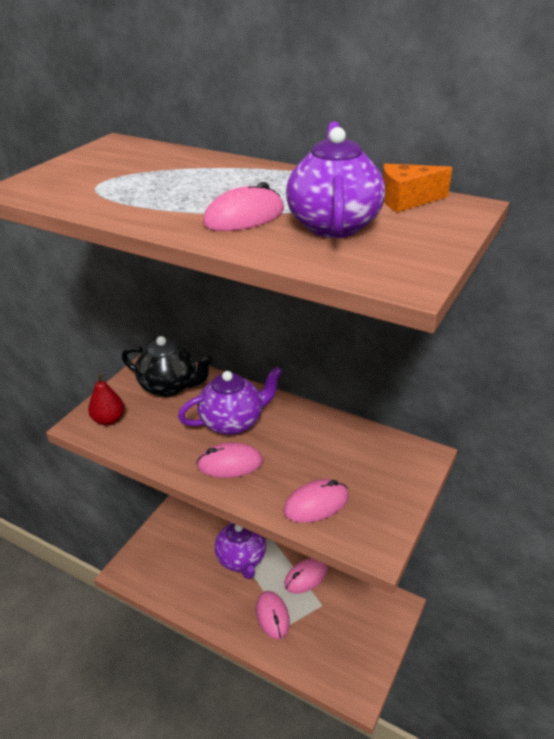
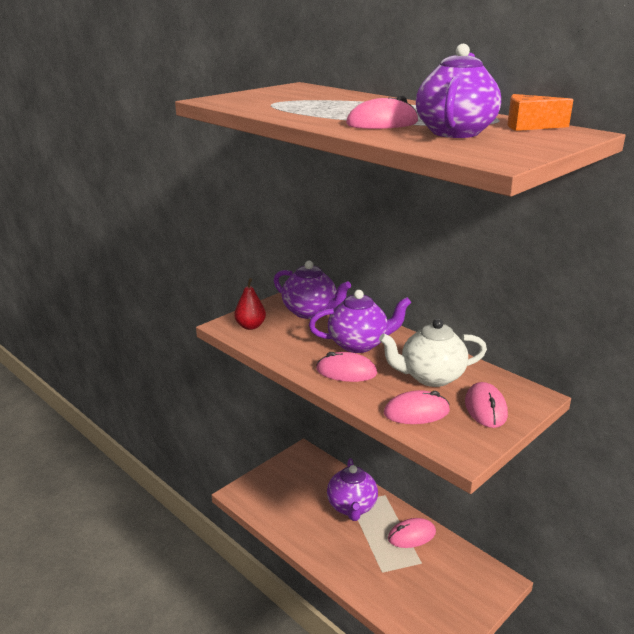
camera: 15 degrees right, 10 degrees down
black teapot [122,336,213,397] -> purple teapot [274,261,351,319]
pink mouse [256,591,290,639] -> pink mouse moved to [465,382,508,428]
none -> white teapot [379,319,487,387]

